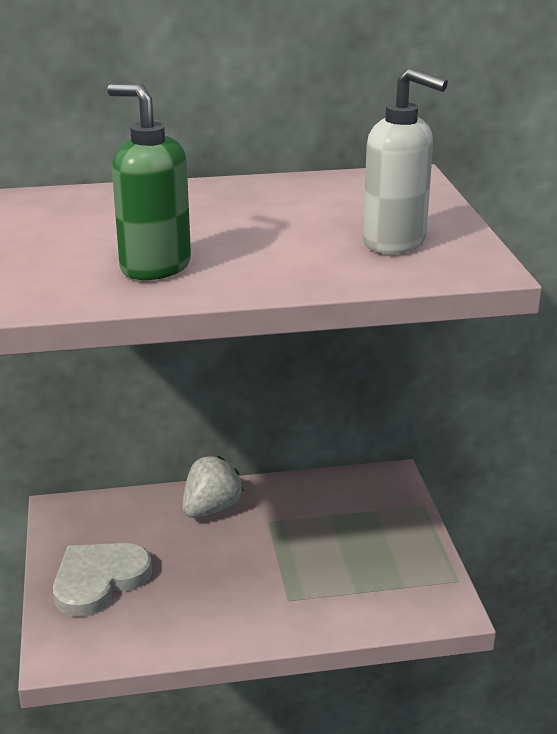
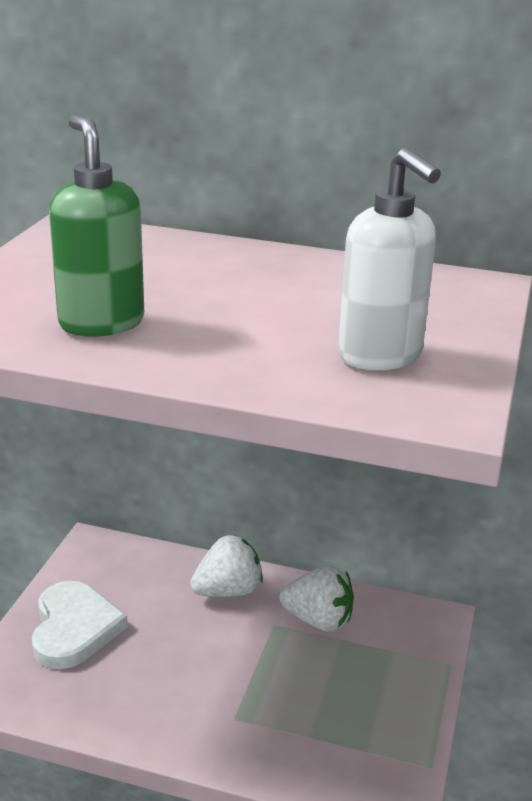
camera: 25 degrees right, 0 degrees up
white heart [53,543,152,617] -> white heart turned 105 degrees clockwise [32,581,128,669]
none -> white strawberry [280,565,354,632]

